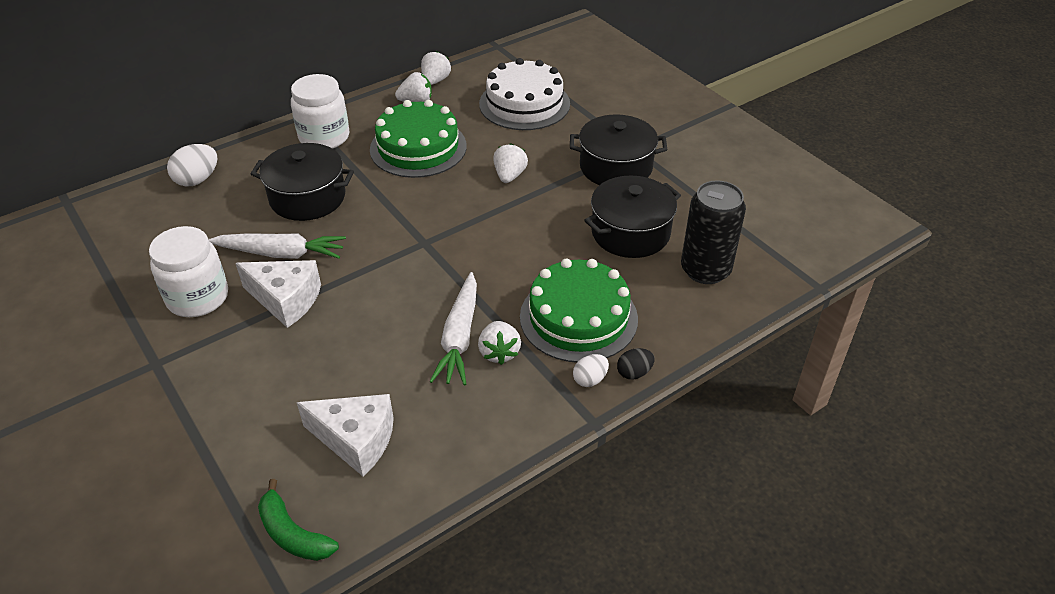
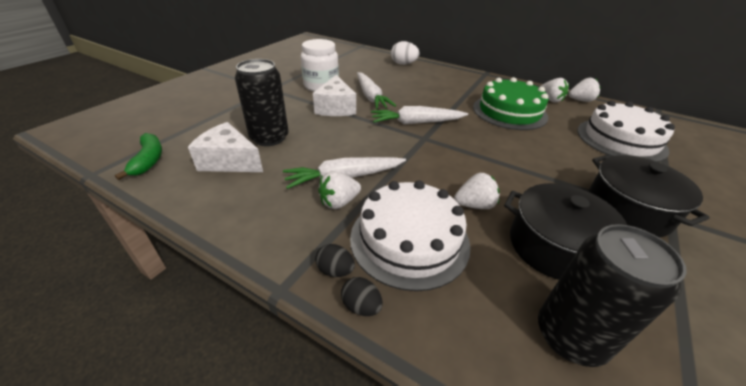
camera: 65 degrees right, 5 degrees down
black pot [251,143,354,221] -> none
green banana [258,479,339,561] -> green banana turned 150 degrees clockwise [115,133,162,180]
white jar [291,74,349,149] -> none
white cheese [297,394,394,476] -> white cheese turned 120 degrees clockwise [188,122,263,172]
white strawberry [493,143,528,183] -> white strawberry moved to [454,173,500,209]
green cake [520,259,638,363] -> white cake [350,180,471,291]
white egg [573,354,609,387] -> black egg [315,244,355,277]
none -> black can [235,59,289,146]
none -> white carrot [371,106,468,124]

